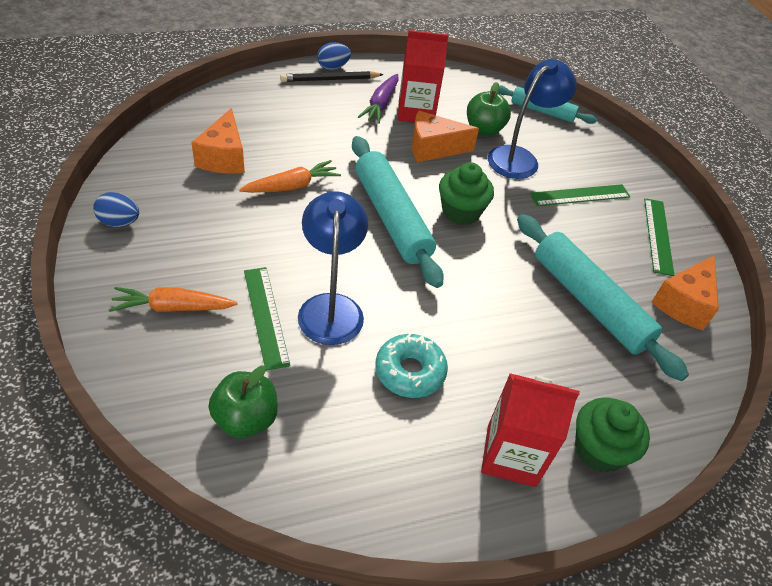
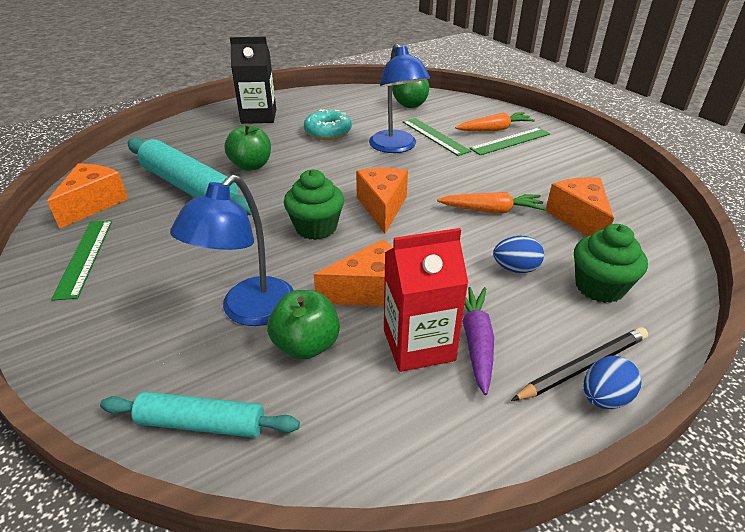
camera: 170 degrees right, 10 degrees down
blue egg [93,192,139,227] -> blue egg moved to [493,236,544,273]
orange carrot [239,160,341,193] -> orange carrot turned 135 degrees counterclockwise [437,192,546,213]
turquoise rolling pin [352,136,444,288] -> orange cheese [356,168,408,234]
red carton [481,373,580,487] -> black carton [230,37,276,124]
green ruler [530,184,631,206] -> green ruler moved to [469,128,550,155]
green cupcake [575,398,650,472] -> green cupcake moved to [574,224,648,303]
none -> green apple [224,124,271,171]

